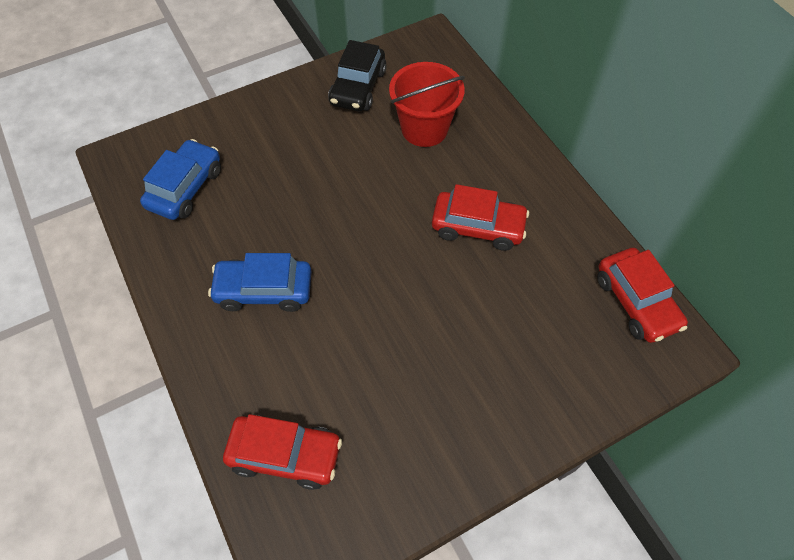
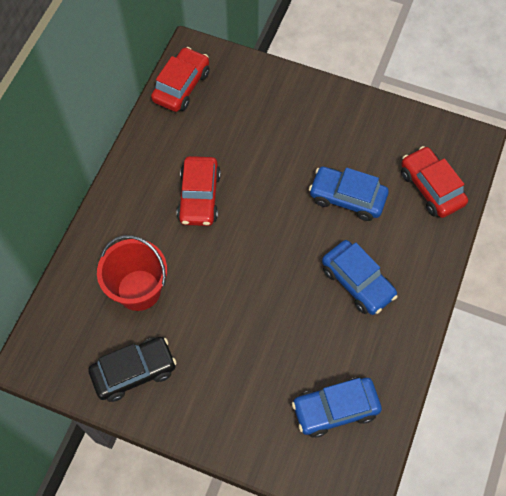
camera: 130 degrees left, 5 degrees up
red car [432,184,529,251] -> red car turned 150 degrees counterclockwise [177,156,221,226]
none -> blue car [309,167,389,221]

